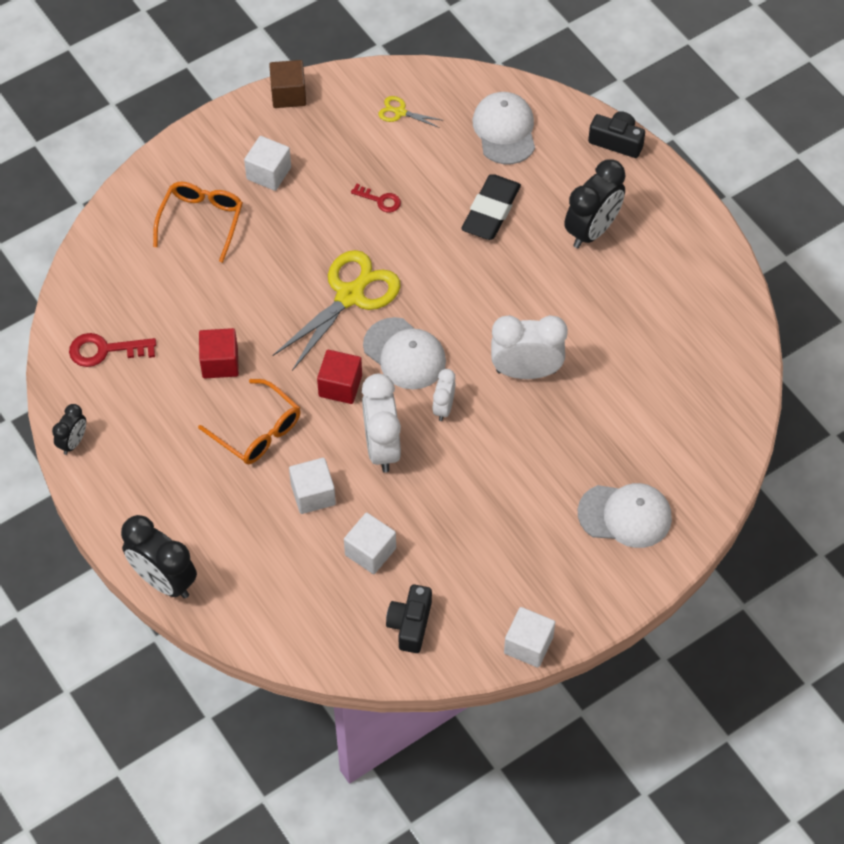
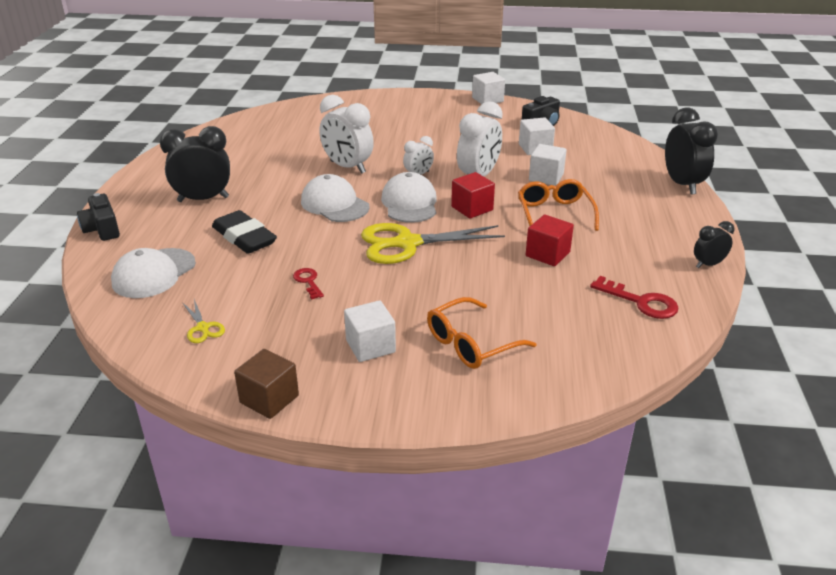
camera: 140 degrees left, 25 degrees down
black eraser [461,174,521,240] -> black eraser turned 75 degrees clockwise [212,210,277,254]
white cap [578,483,672,548] -> white cap moved to [301,174,370,222]

